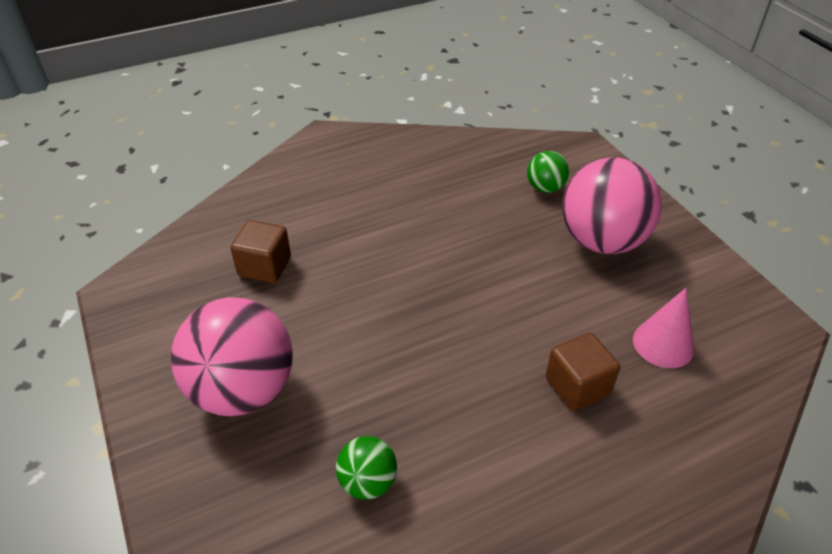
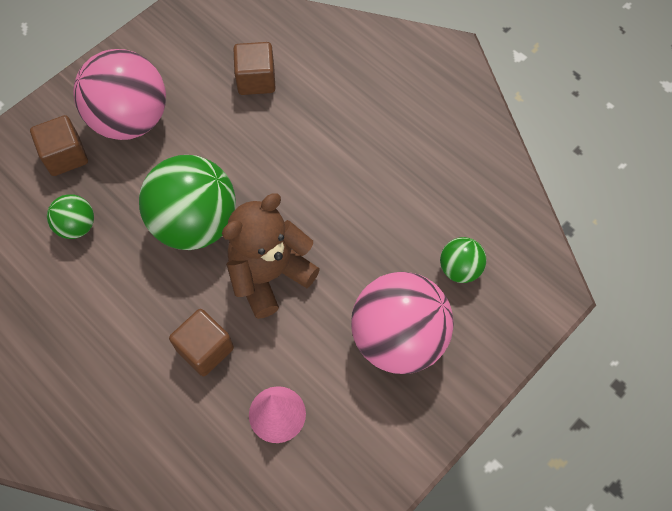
camera: 70 degrees right, 20 degrees up
none -> brown cube [30,115,88,176]
none -> green ball [139,155,236,250]
none -> brown teddy bear [222,194,320,319]

